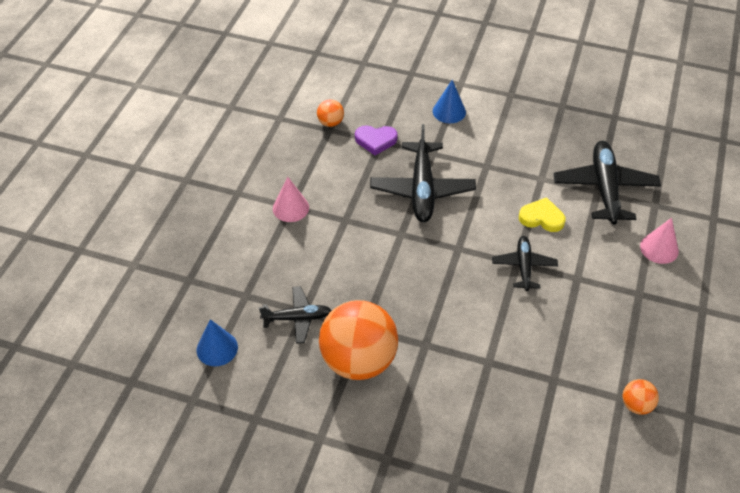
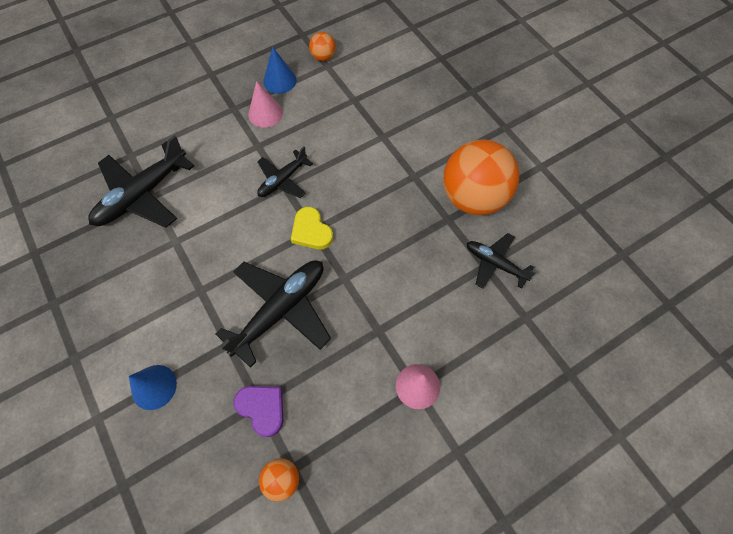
camera: 140 degrees left, 15 degrees up
blue cone [197,319,238,366] -> blue cone moved to [263,46,297,94]
yellow heart [519,197,566,232] -> yellow heart moved to [291,207,333,249]
pink cone [640,218,679,264] -> pink cone moved to [248,81,283,128]

